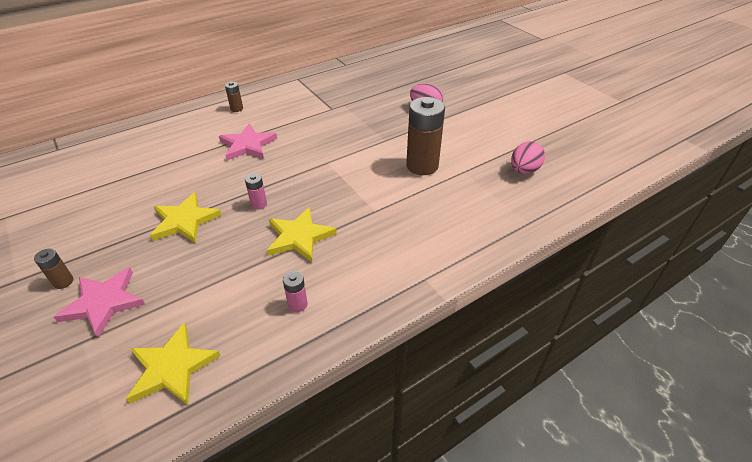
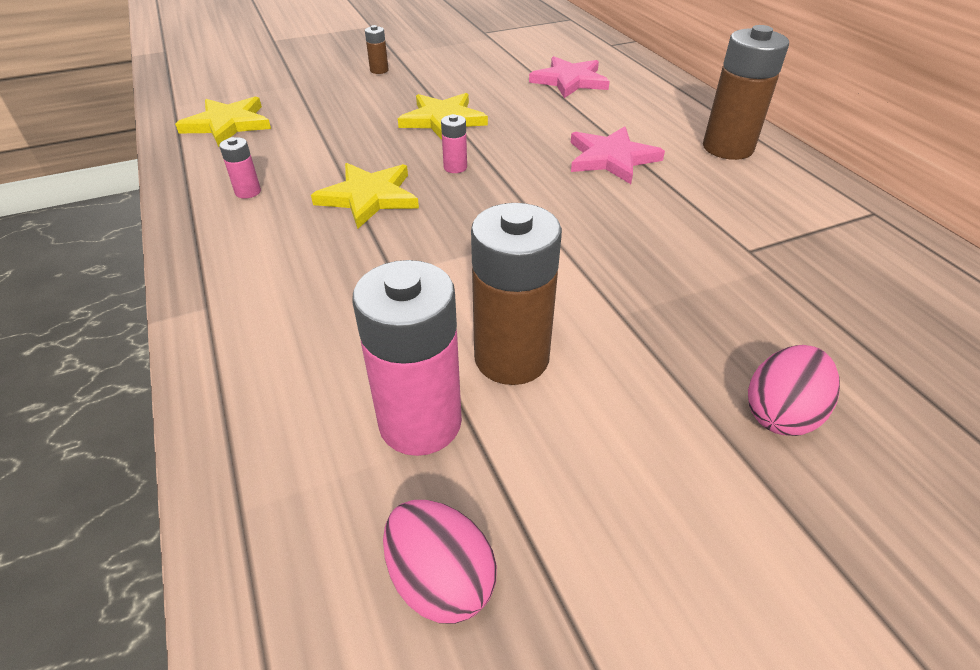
camera: 100 degrees right, 0 degrees up
pink star [53,267,145,337] -> pink star moved to [529,56,610,98]
brown battery [225,82,243,112] -> brown battery [703,25,789,160], size x2.21
none -> pink battery [352,260,462,456]

